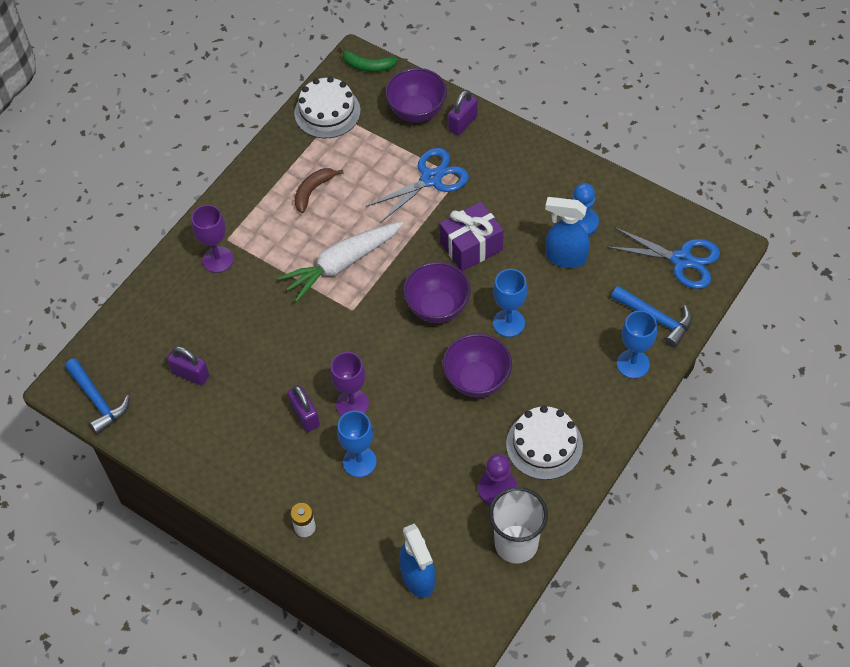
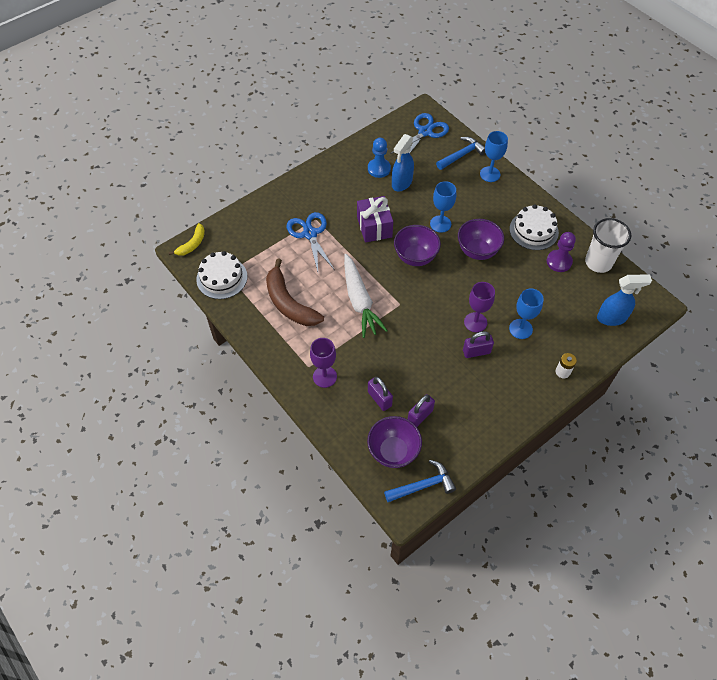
camera: 75 degrees left, 0 degrees up
brown banana [294,168,344,213] -> brown banana [266,258,324,326], size x1.80
green banana [339,45,398,72] -> yellow banana [169,223,205,256]
purple bowl [385,68,447,122] -> purple bowl moved to [367,416,422,468]
purple padlock [448,90,478,136] -> purple padlock moved to [368,377,393,411]

